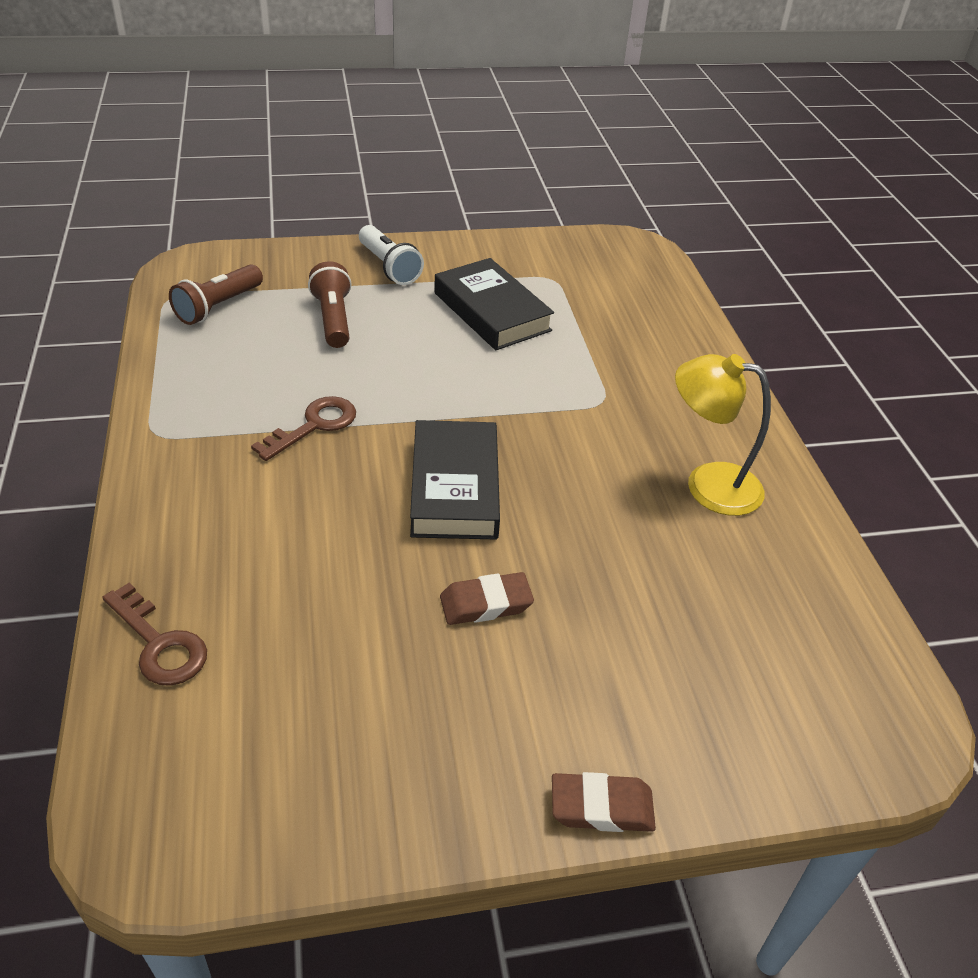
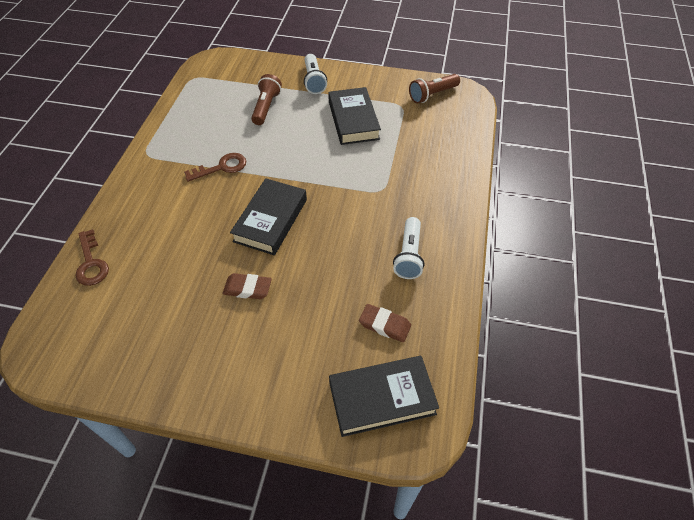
camera: 25 degrees right, 10 degrees up
brown flashlight [169,264,263,325] -> brown flashlight moved to [409,74,460,103]
brown eraser [552,772,656,832] -> brown eraser moved to [359,304,411,342]
yellow lamp [675,354,771,516] -> white flashlight [393,217,424,279]
none -> black book [329,356,439,437]

